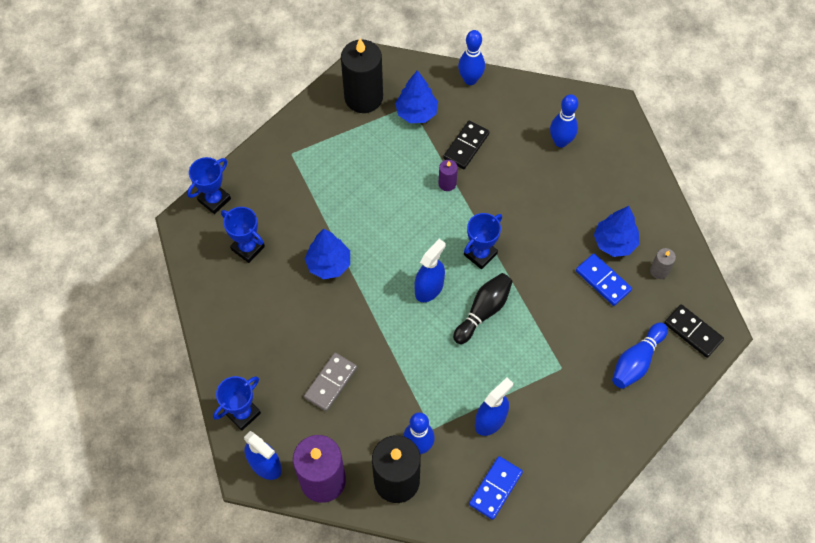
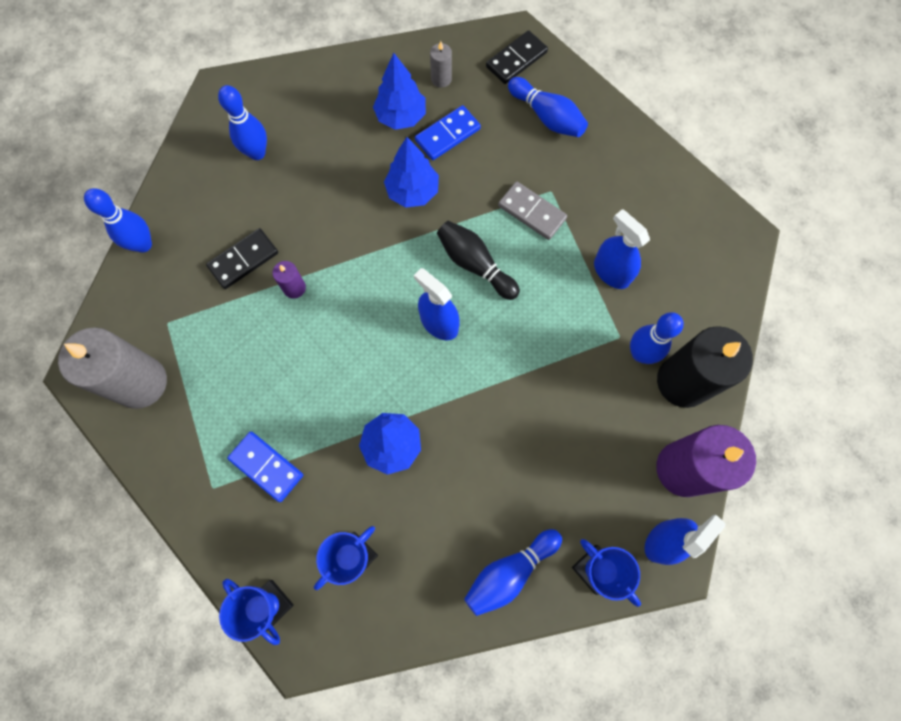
camera: 85 degrees left, 10 degrees up
grey domino [304,353,357,411] -> grey domino moved to [498,181,567,240]
black candle [341,38,383,113] -> grey candle [58,327,167,409]
blue tree [395,70,438,123] -> blue tree moved to [384,137,439,208]
black domino [443,121,490,169] -> black domino turned 75 degrees counterclockwise [206,228,278,289]
blue trophy [464,213,502,269] -> none
blue domino [469,456,523,520] -> blue domino moved to [227,432,303,502]
none -> blue bowling pin [464,529,562,616]

